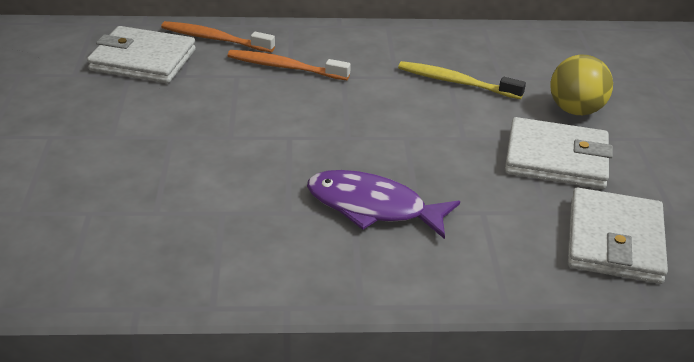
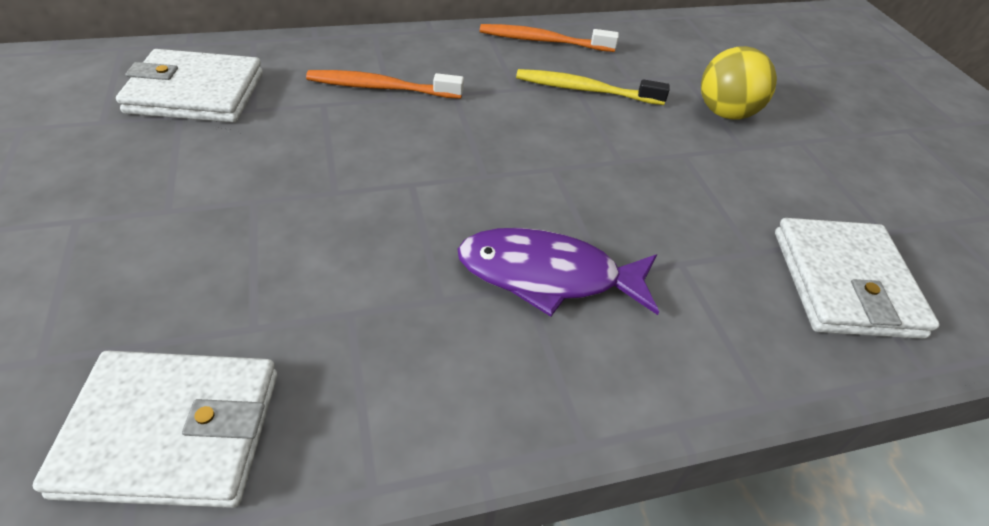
camera: 15 degrees left, 10 degrees up
orange toothbrush [161,21,275,52] -> orange toothbrush moved to [480,24,619,52]
white wallet [505,117,613,189] -> white wallet moved to [33,351,277,508]

